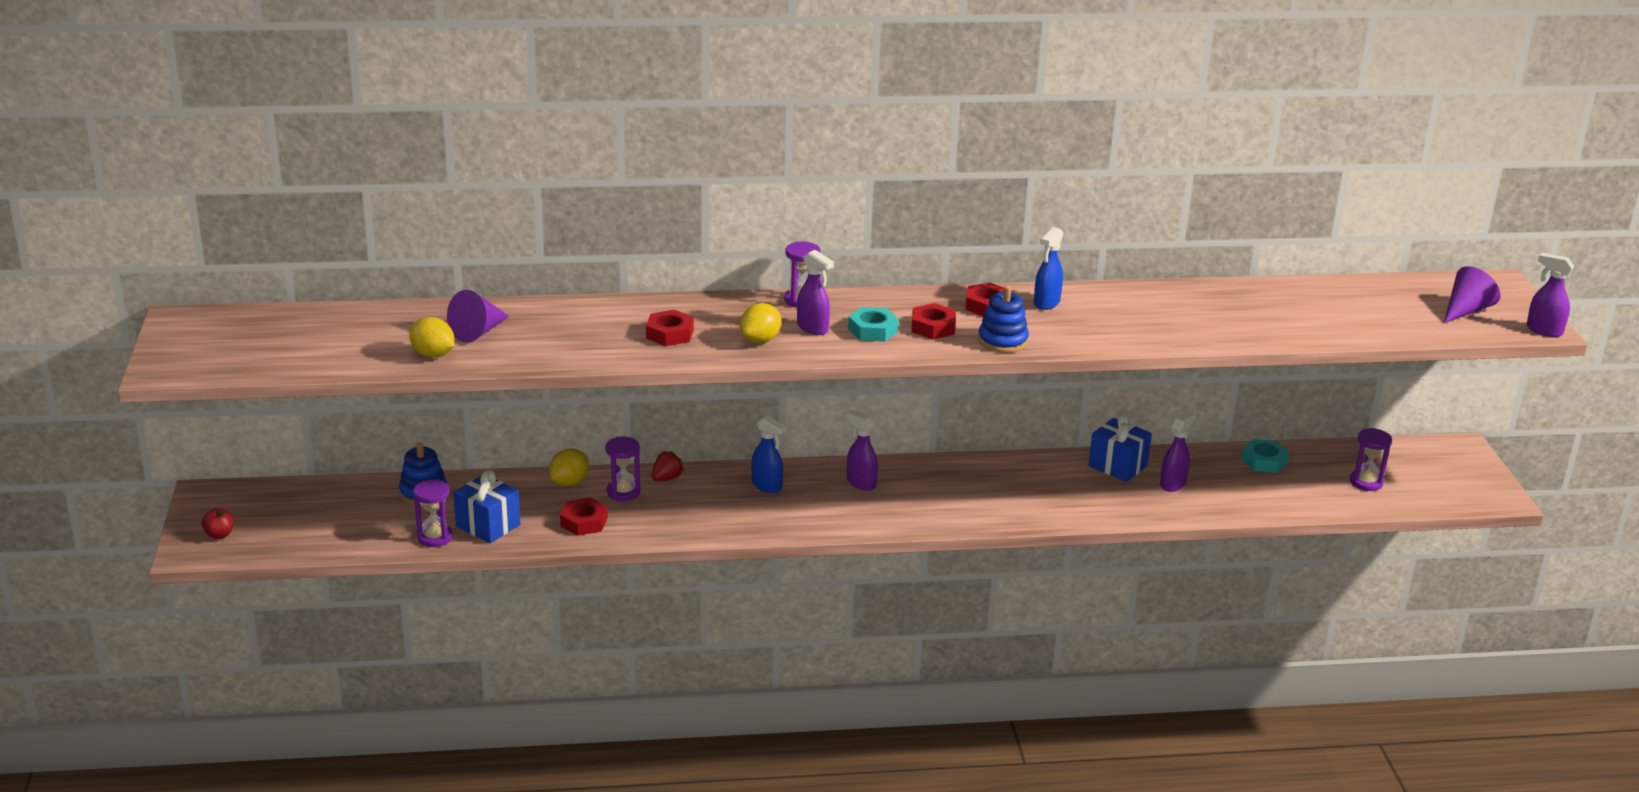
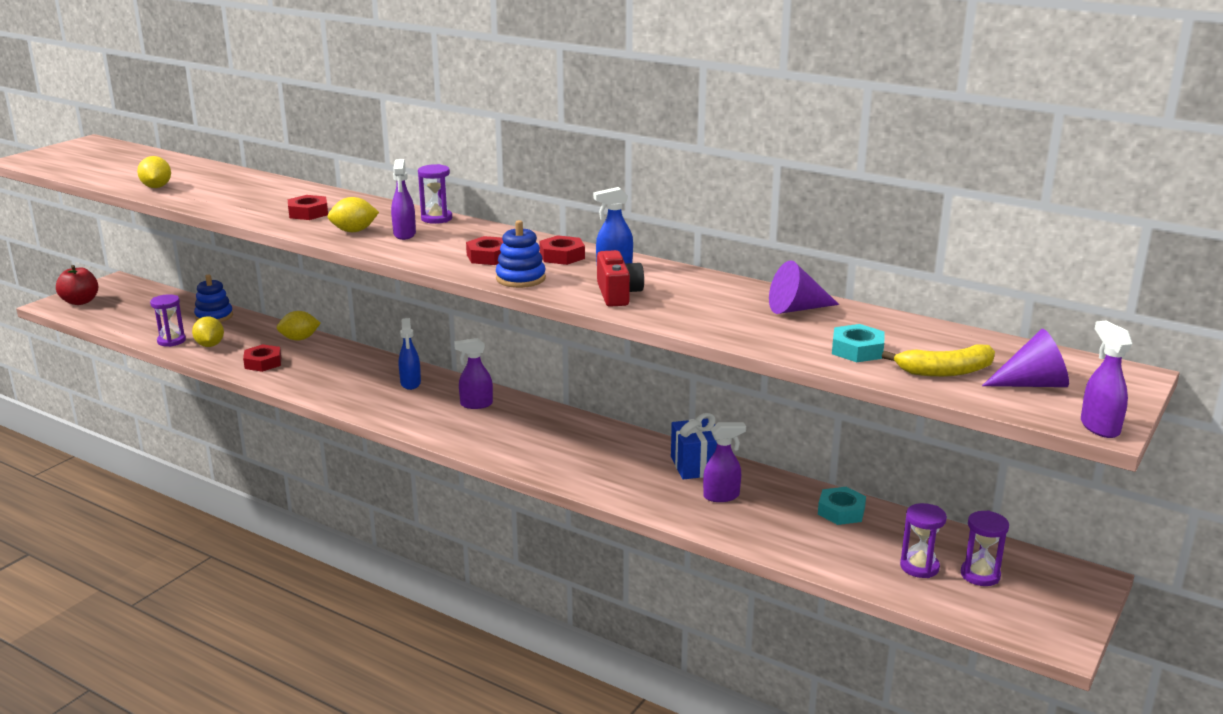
camera: 40 degrees right, 5 degrees down
red apple [202,508,234,539] -> red apple [56,265,98,305], size x1.73
purple cone [447,290,509,343] -> purple cone moved to [769,260,839,314]
blue gift [453,470,520,543] -> yellow lemon [192,316,224,347]
purple hourglass [605,437,640,501] -> purple hourglass moved to [961,510,1009,586]
red strawberry [652,451,684,481] -> none
purple spray bottle [847,410,878,491] -> purple spray bottle turned 90 degrees counterclockwise [454,338,493,409]
turquoise nut [848,307,899,342] -> turquoise nut moved to [832,324,885,362]
none -> red camera [597,250,644,307]
none -> yellow banana [882,345,995,377]

